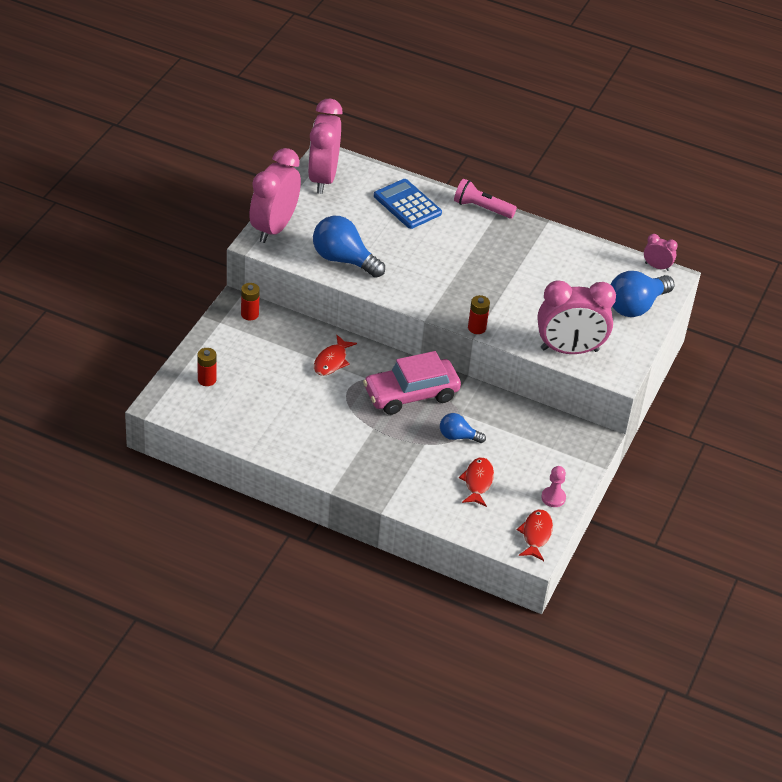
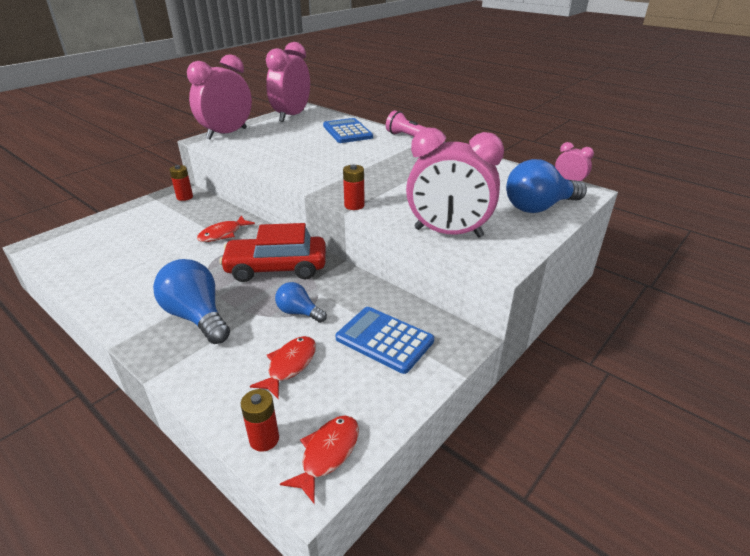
camera: 20 degrees right, 10 degrees down
red battery [197,348,216,386] -> red battery moved to [241,389,279,452]
blue light bulb [313,216,385,278] -> blue light bulb moved to [153,259,230,344]
pink car [363,351,461,415] -> red car [219,223,326,282]
pink pawn [541,466,566,507] -> none
none -> blue calculator [335,307,434,374]

